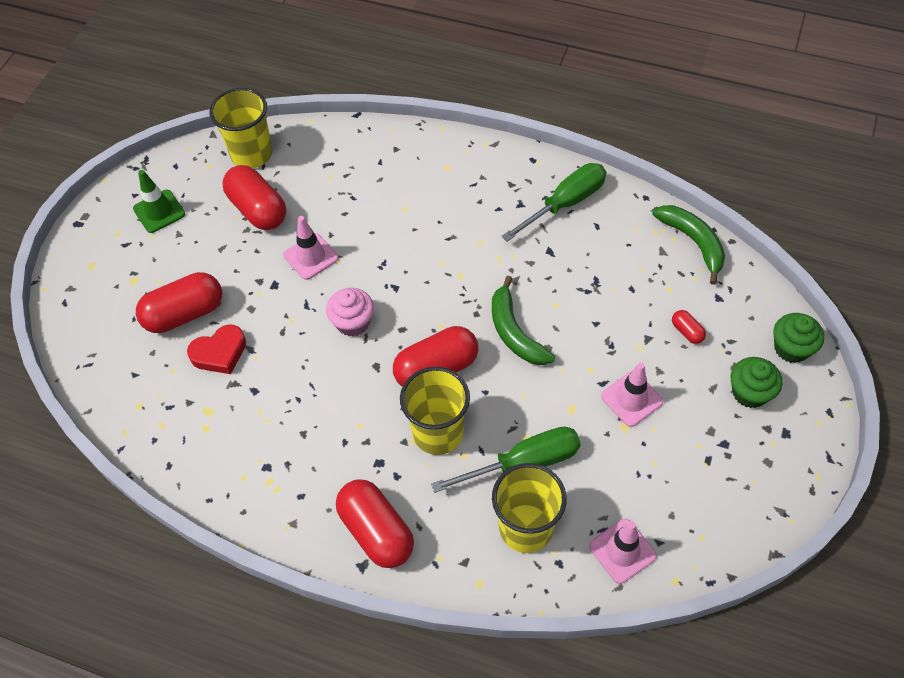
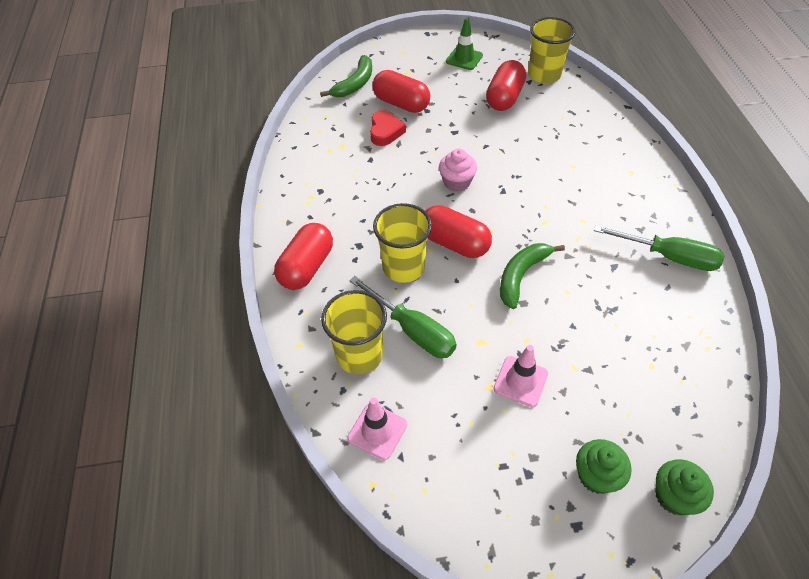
camera: 60 degrees right, 5 degrees down
red heart [187,324,246,374] -> red heart turned 120 degrees counterclockwise [370,110,406,146]
pink traffic cone [283,216,339,280] -> none
green banana [652,205,725,285] -> green banana moved to [320,55,372,97]
red capsule [672,310,706,344] -> none

